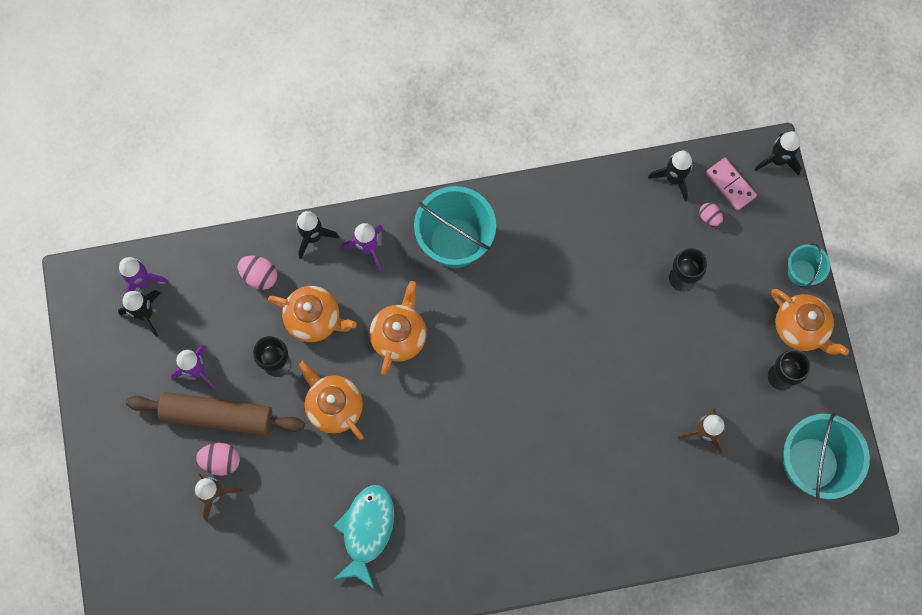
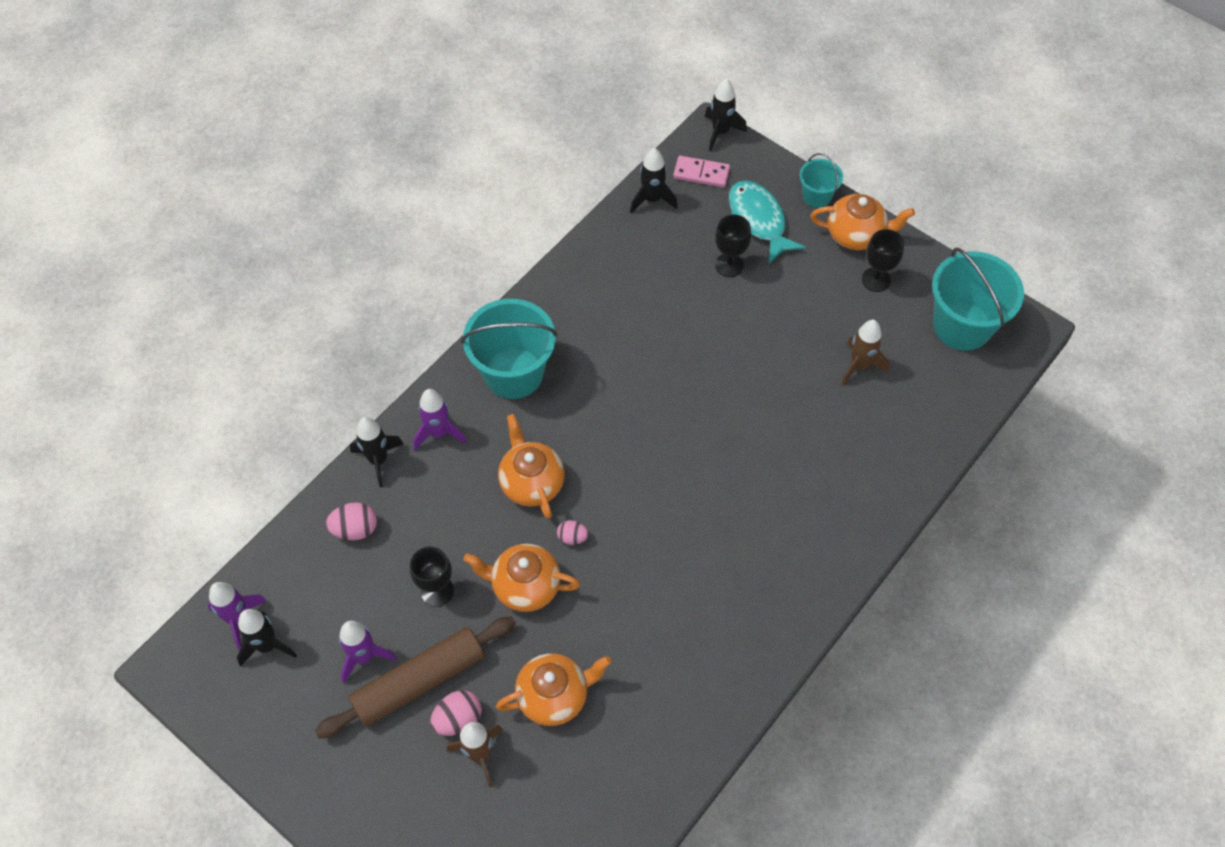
camera: 40 degrees left, 15 degrees down
orange teapot [268,286,357,342] -> orange teapot moved to [496,653,612,726]
turquoise fish [334,485,394,589] -> turquoise fish moved to [729,181,806,265]
pink egg [699,203,723,226] -> pink egg moved to [557,520,589,545]

